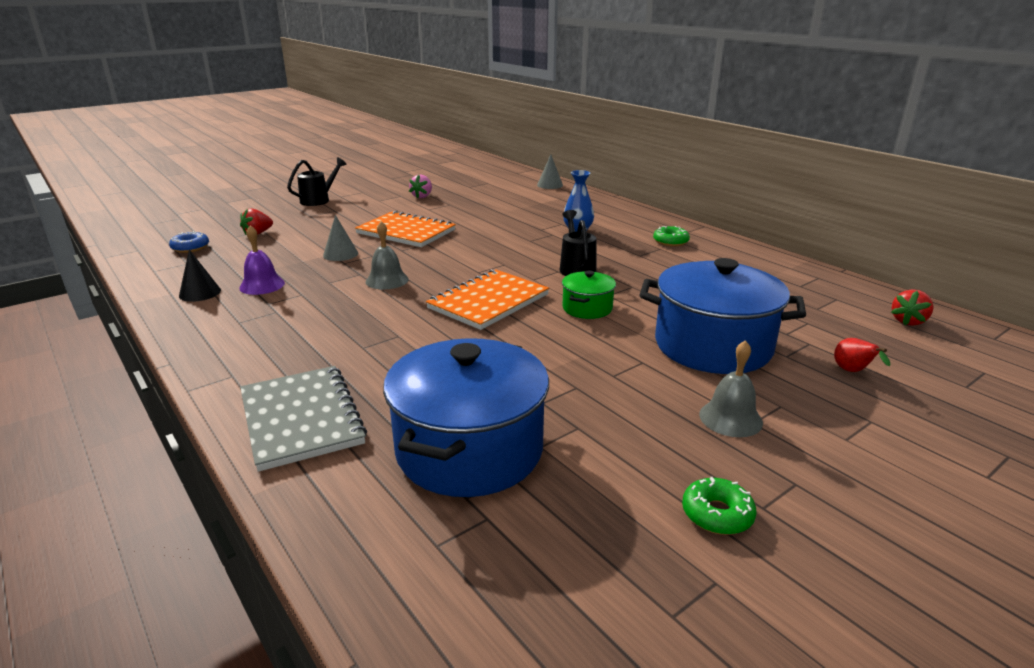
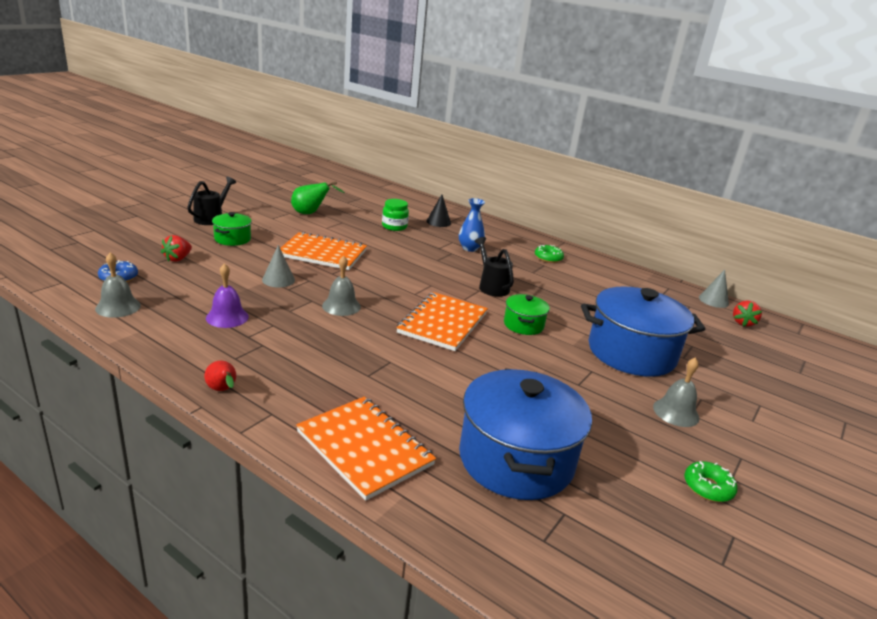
camera: 20 degrees left, 0 degrees up
black cone [179,249,221,302] -> black cone moved to [426,194,451,227]
grey notebook [240,366,367,472] -> orange notebook [296,397,436,501]
pink strawberry [409,175,432,198] -> green pear [291,182,345,214]
grey cone [537,154,563,189] -> grey cone moved to [699,270,729,308]
red pear [834,338,891,372] -> red pear moved to [204,360,236,391]
none -> grey bell [95,252,141,318]
none -> green pot [212,212,252,246]
none -> green jar [382,199,409,231]

